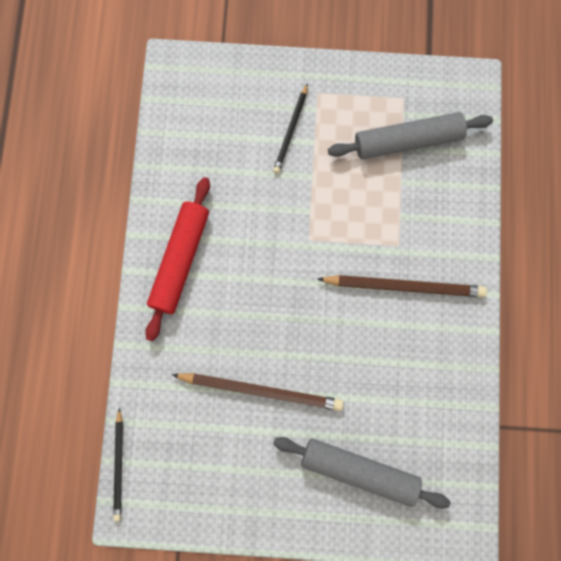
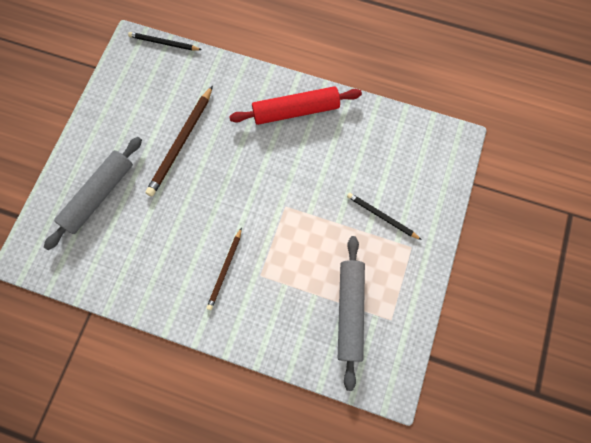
camera: 105 degrees right, 5 degrees down
red rolling pin [145,177,210,341] -> red rolling pin turned 45 degrees counterclockwise [229,86,362,125]
brown pencil [318,275,487,297] -> brown pencil [206,227,242,310], size x0.62

